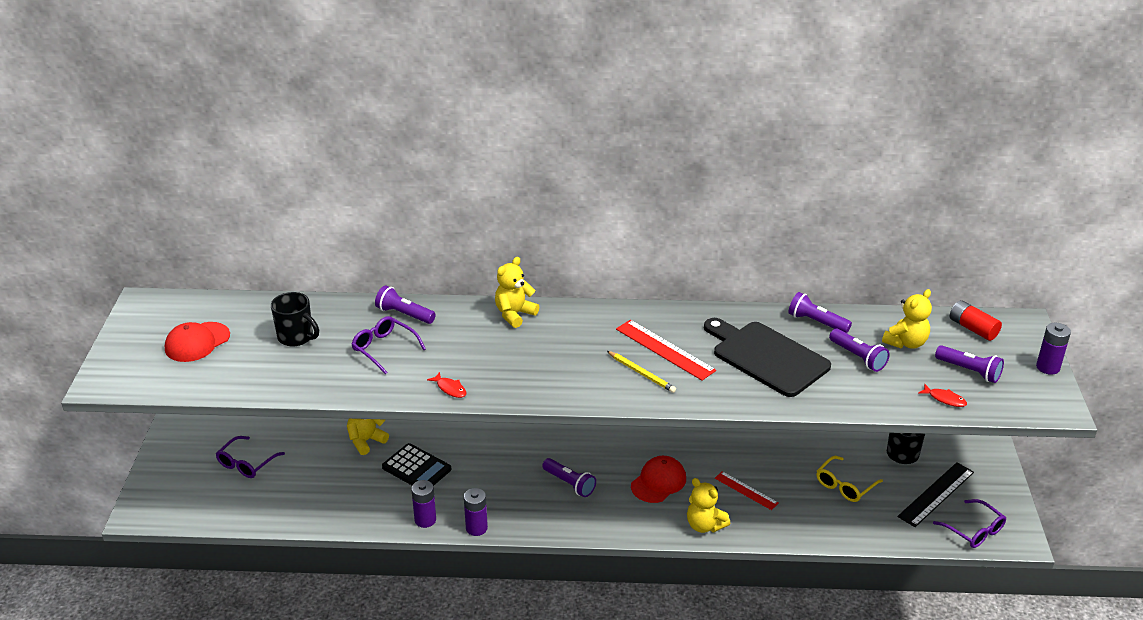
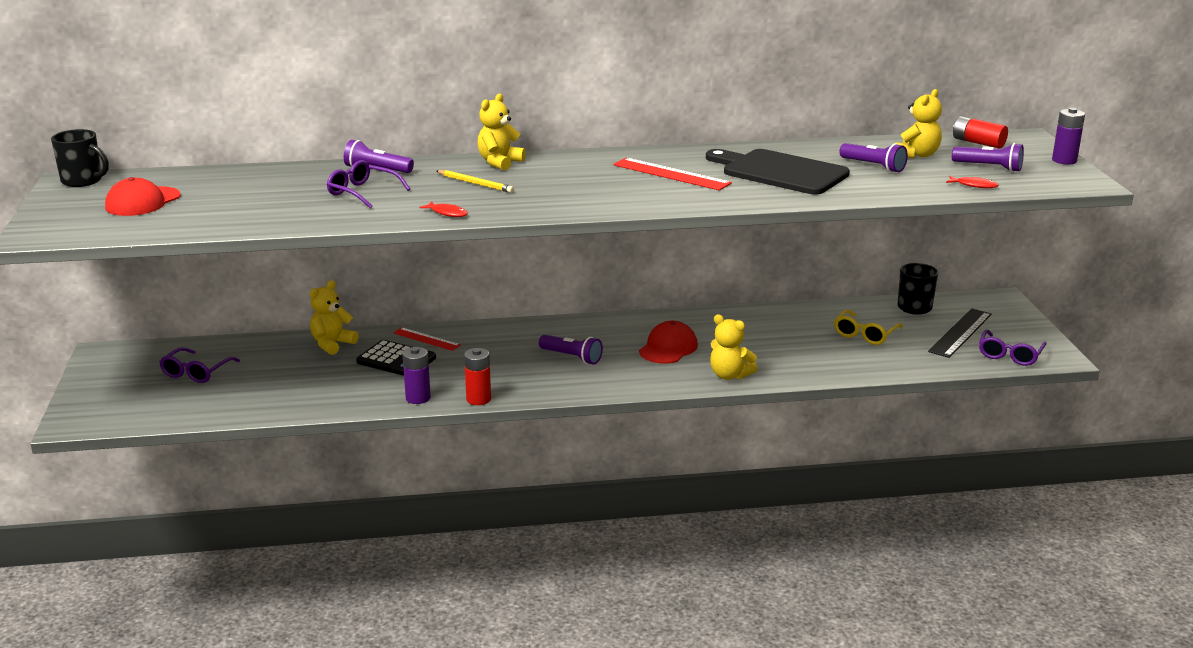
camera: 10 degrees left, 10 degrees down
black mug [271,292,319,346] -> black mug moved to [51,129,109,187]
purple battery [464,488,488,536] -> red battery [464,348,491,405]
yellow pencil [607,351,676,393] -> yellow pencil moved to [437,170,514,193]
red ruler [715,471,778,510] -> red ruler moved to [393,327,461,351]
purple flashlight [788,292,852,333] -> none
purple glasses [933,499,1006,548] -> purple glasses turned 75 degrees clockwise [979,330,1047,366]

